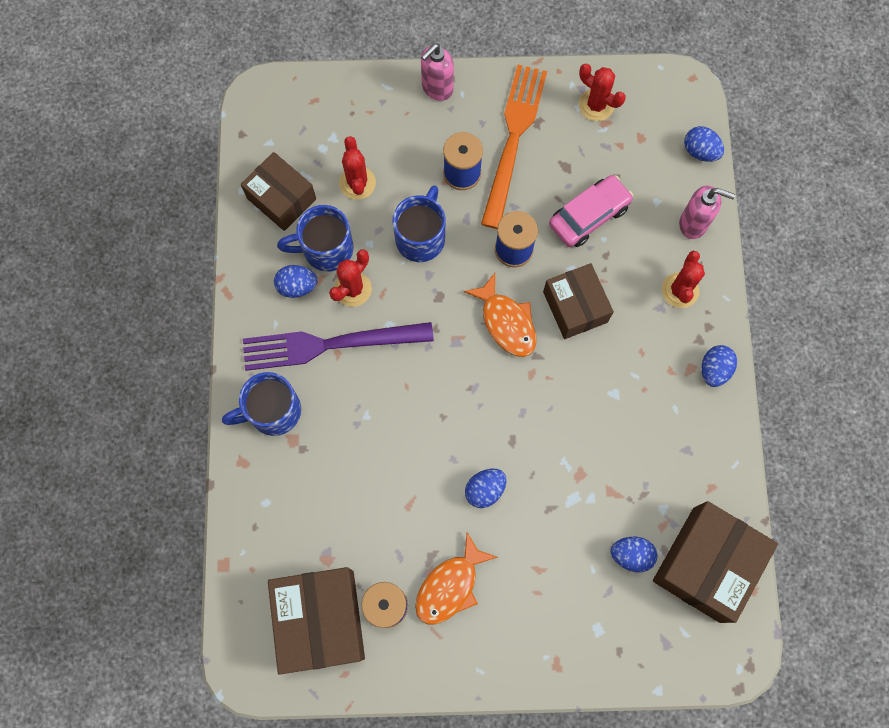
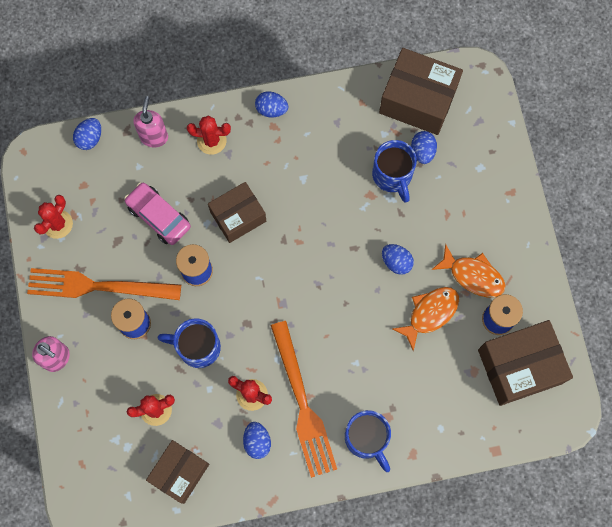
camera: 100 degrees left, 0 degrees up
purple fork [243,322,434,371] -> orange fork [271,321,337,478]
blue mug [277,205,353,272] -> blue mug moved to [372,140,417,203]
orange fish [464,273,536,357] -> orange fish moved to [392,287,459,351]

